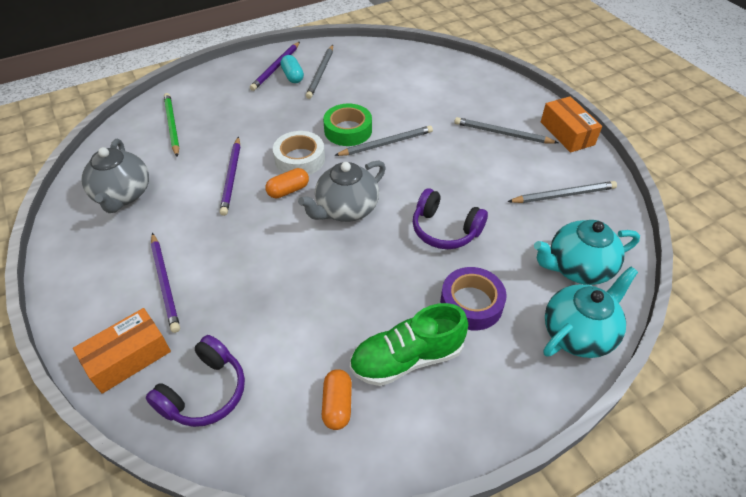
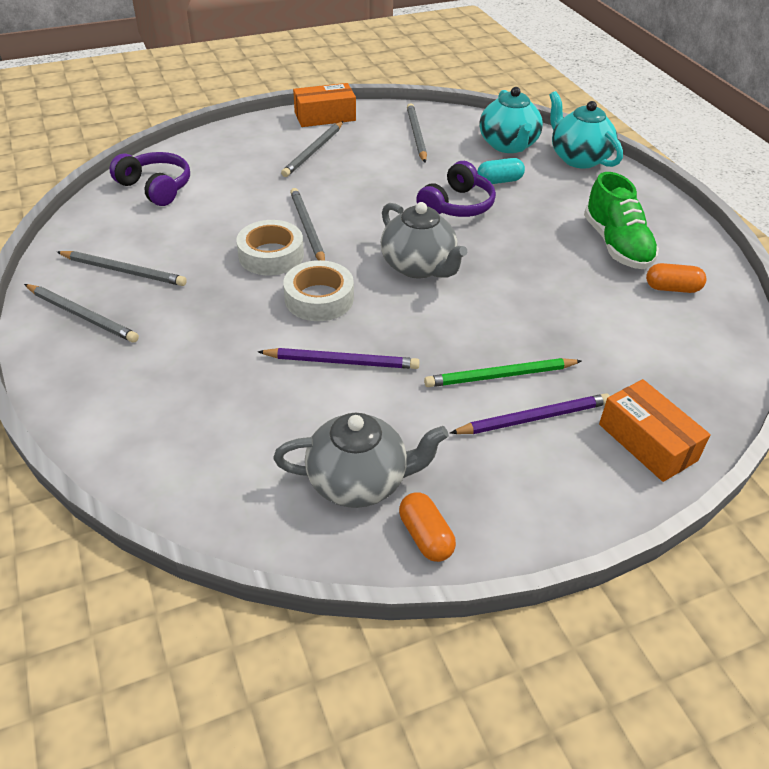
camera: 85 degrees left, 5 degrees down
purple headphones [146,335,245,427] -> purple headphones moved to [109,152,190,206]
green pencil [164,93,180,157] -> green pencil moved to [424,358,582,387]
purple pencil [250,42,300,91] -> grey pencil [24,284,139,343]
orange capsule [265,168,309,198] -> orange capsule moved to [399,492,456,562]
turquoise capsule [281,55,304,83] -> turquoise capsule moved to [477,158,525,184]
green tape [323,104,372,146] -> white tape [236,220,304,275]
purple tape [440,267,507,330] -> none

